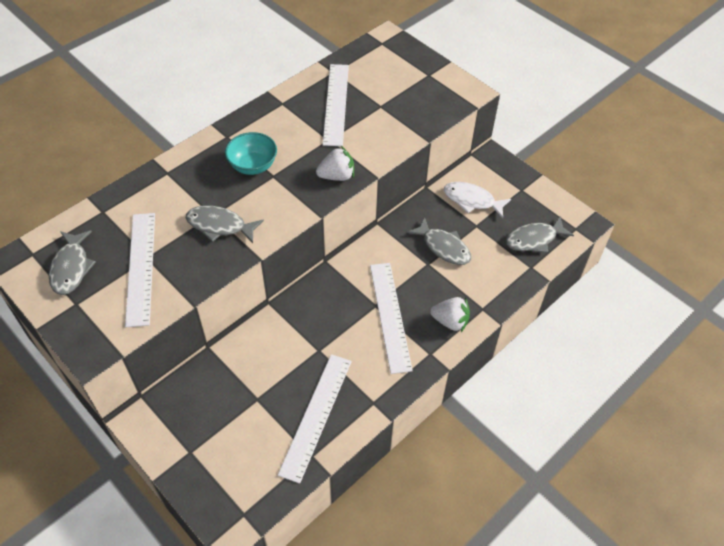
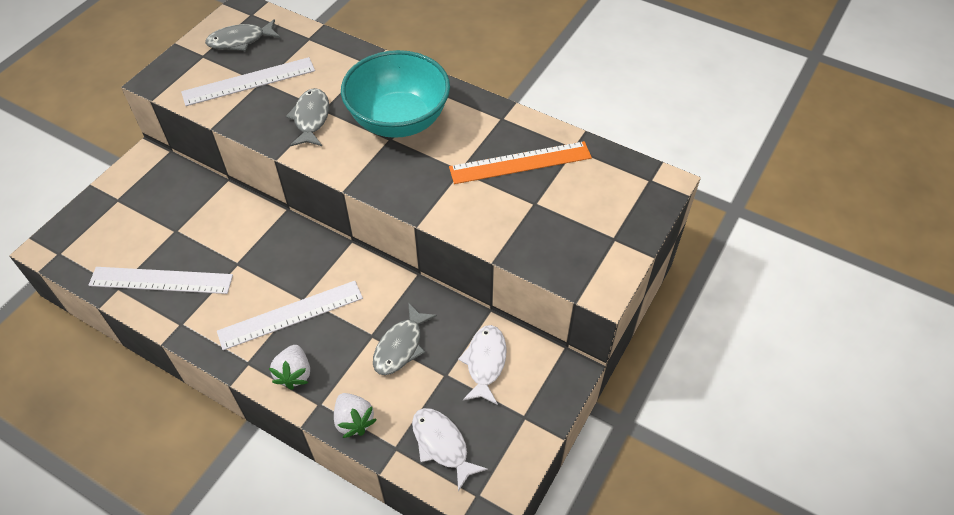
camera: 75 degrees right, 0 degrees up
turquoise bowl [225,132,277,175] -> turquoise bowl [341,50,450,138], size x1.90
white strawberry [316,146,354,181] -> white strawberry moved to [334,393,377,438]
white ruler [323,64,349,146] -> orange ruler [449,141,592,184]
grey fish [506,217,574,253] -> white fish [412,408,488,492]

